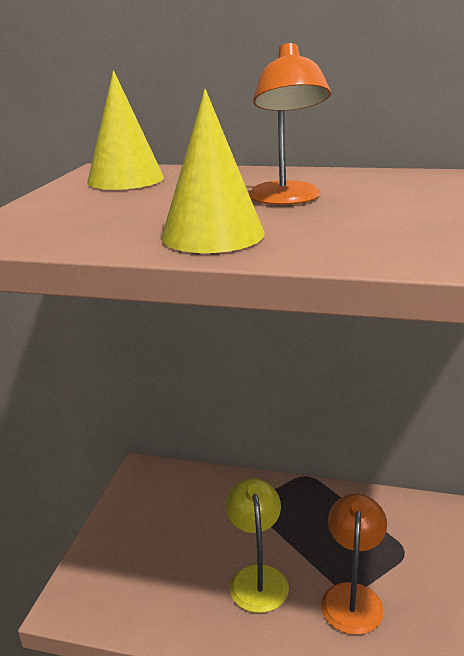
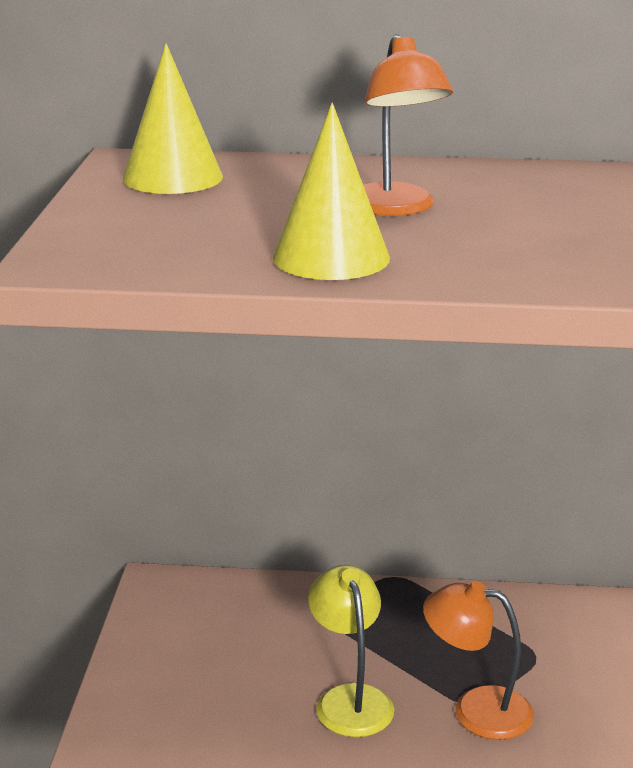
camera: 10 degrees left, 0 degrees up
orange lamp [321,493,387,635] -> orange lamp turned 75 degrees counterclockwise [423,581,534,740]

